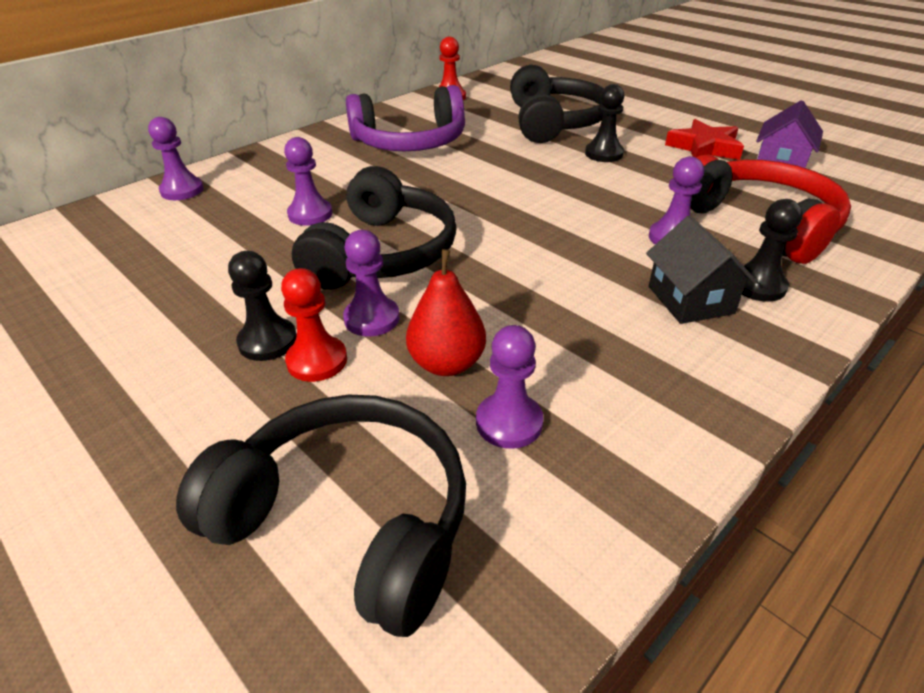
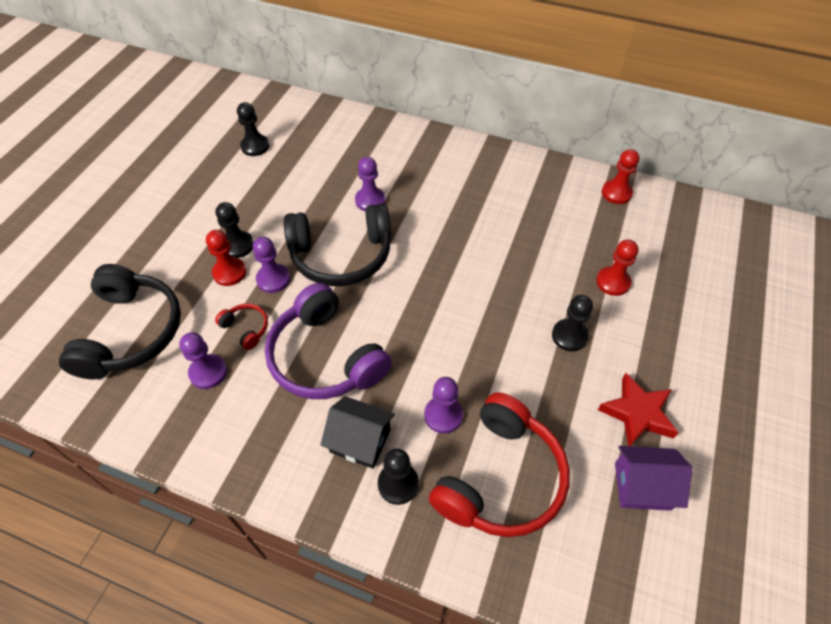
camera: 65 degrees right, 15 degrees up
purple pawn [148,117,204,200] -> none
purple headphones [346,85,465,151] -> purple headphones moved to [265,283,392,399]
red pear [406,249,486,376] -> red headphones [215,304,268,350]
black headphones [510,65,604,143] -> red pawn [596,239,638,296]
black house [646,216,757,324] -> black house turned 60 degrees clockwise [321,396,395,469]
none -> black pawn [237,102,269,156]

